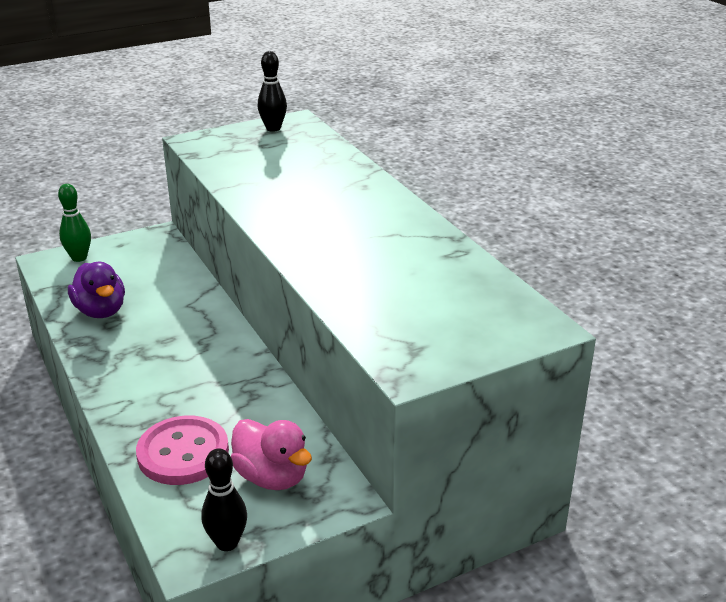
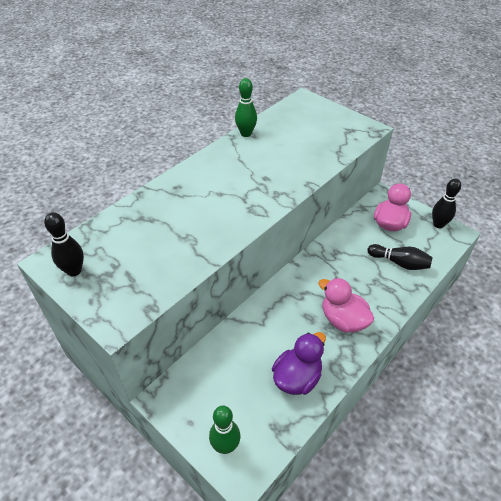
camera: 110 degrees left, 15 degrees up
pink button [136,416,229,485] -> black bowling pin [368,244,433,270]
none -> green bowling pin [235,78,257,137]
none -> pink duck [318,278,374,333]

